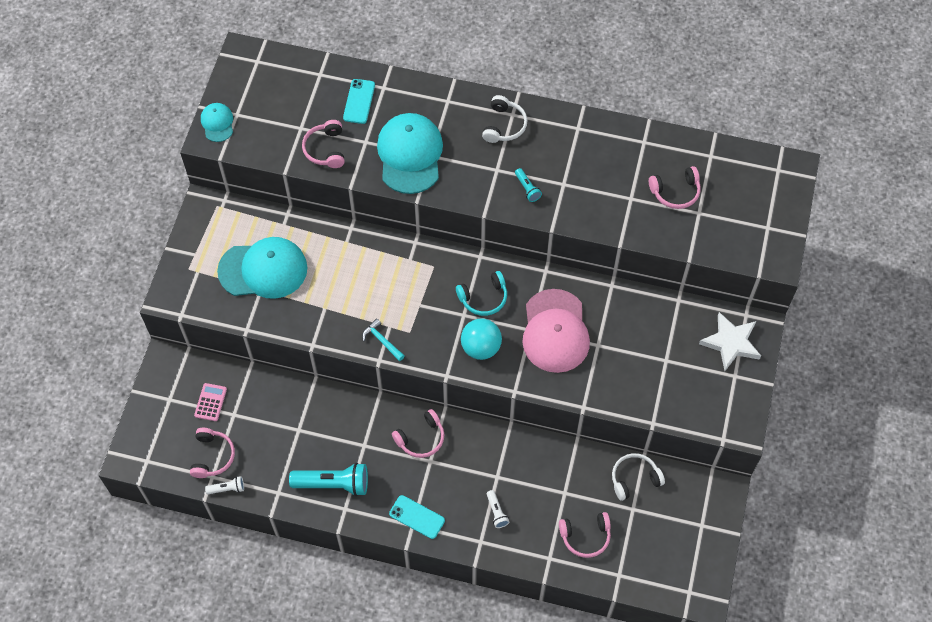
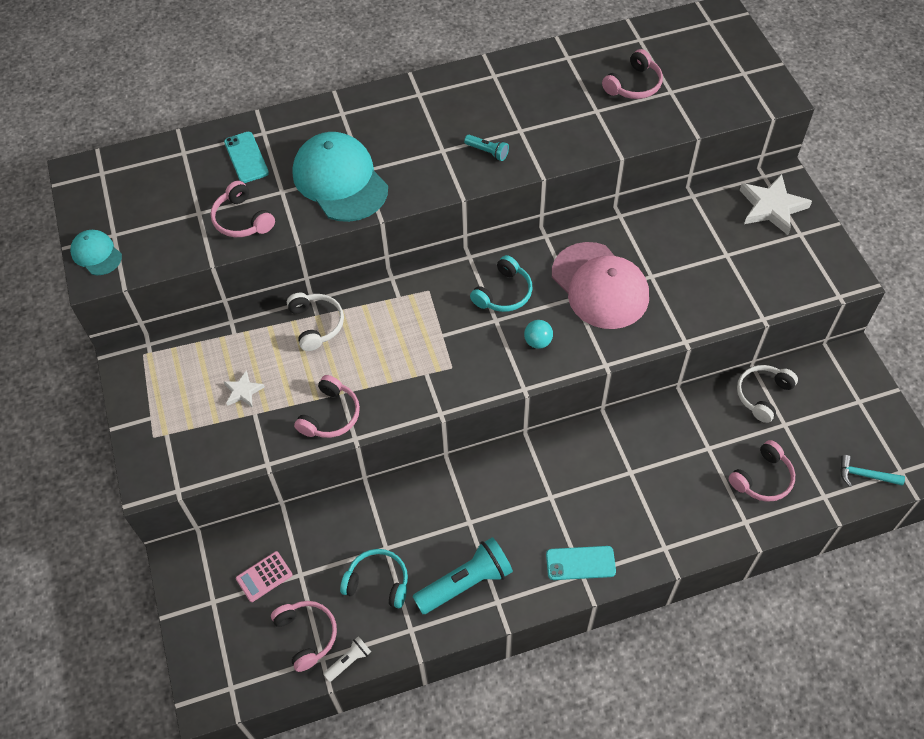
camera: 30 degrees left, 5 degrees down
pink calculator [194,383,227,421] -> pink calculator turned 105 degrees counterclockwise [236,551,293,602]
turquoise cap [217,237,307,299] -> white star [223,371,265,408]
turquoise hammer [362,319,405,361] -> turquoise hammer moved to [840,455,905,487]
pink headphones [392,409,444,458] -> pink headphones moved to [294,375,360,438]
turquoise ball [461,318,502,360] -> turquoise ball [524,320,553,349], size x0.57
white headphones [482,95,527,143] -> white headphones moved to [287,293,344,351]
white flashlight [487,490,509,528] -> none
none -> turquoise headphones [340,549,408,608]

